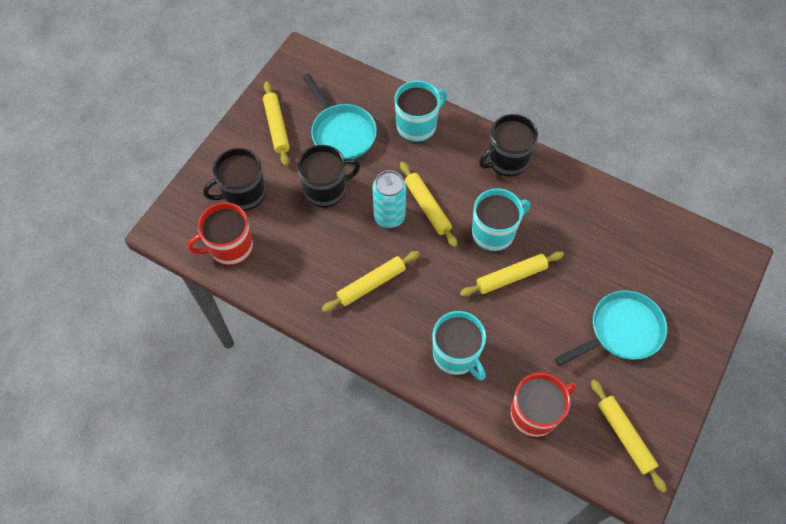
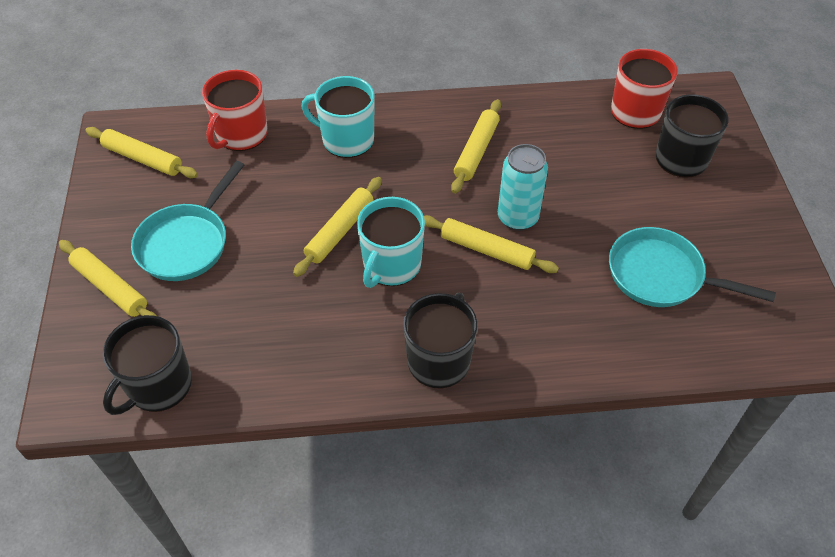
camera: 145 degrees right, 10 degrees down
yellow rolling pin [263,81,290,166] -> yellow rolling pin moved to [59,240,157,317]
black mug [297,145,360,208] -> black mug moved to [103,315,192,415]
turquoise mug [394,81,447,142] -> none

